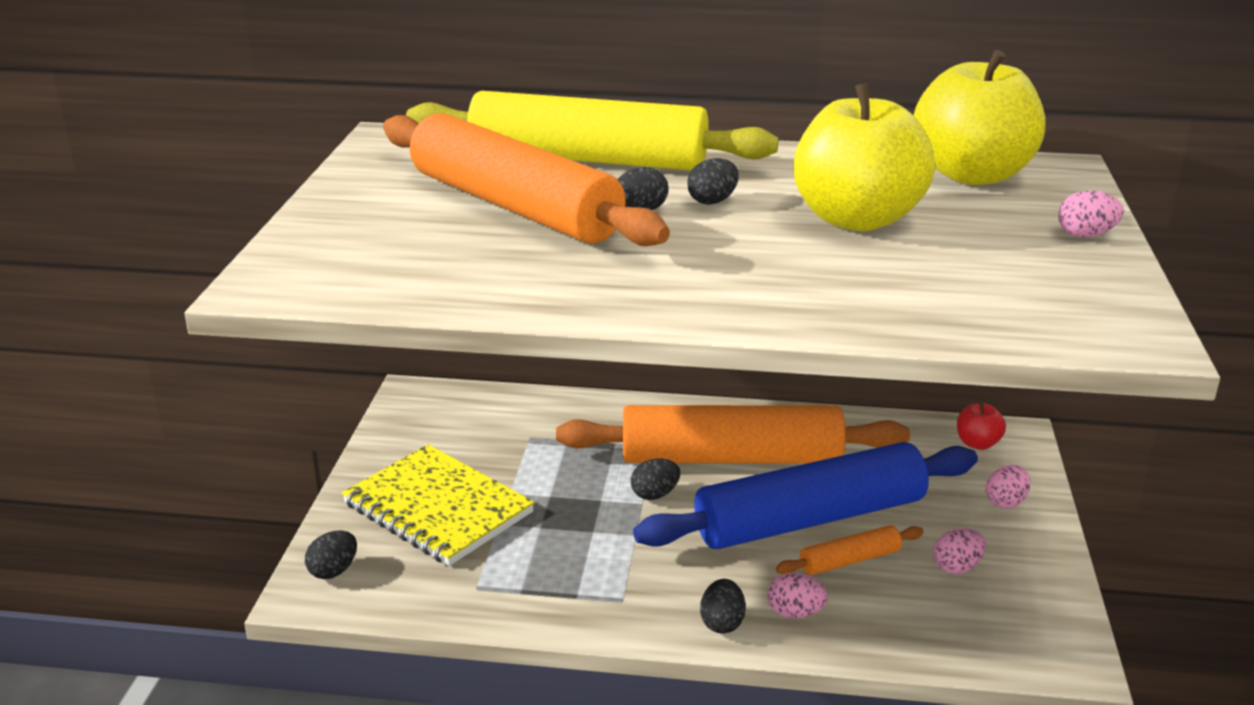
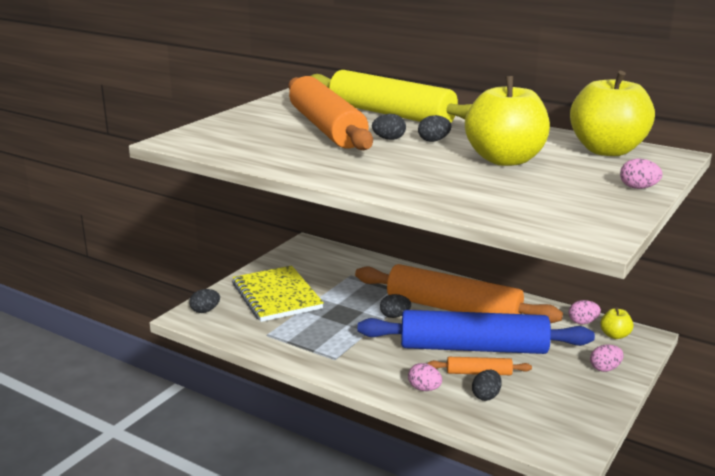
camera: 25 degrees right, 5 degrees down
black egg [700,579,746,633] -> black egg moved to [472,370,502,401]
pink egg [933,528,986,574] -> pink egg moved to [569,300,601,324]
red apple [957,403,1006,450] -> yellow apple [600,307,634,339]

